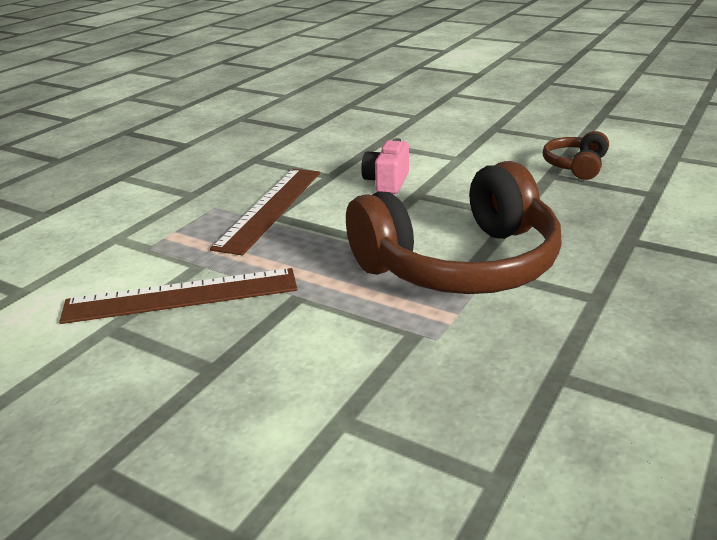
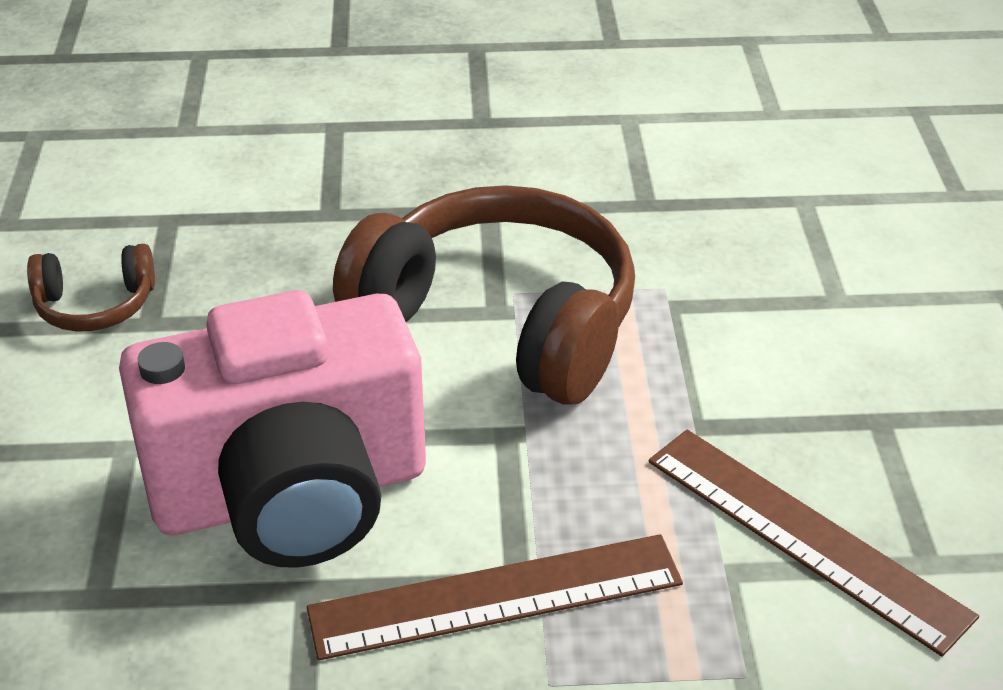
camera: 125 degrees left, 10 degrees up
pink camera [361,138,409,194] -> pink camera [119,290,426,568], size x2.49

